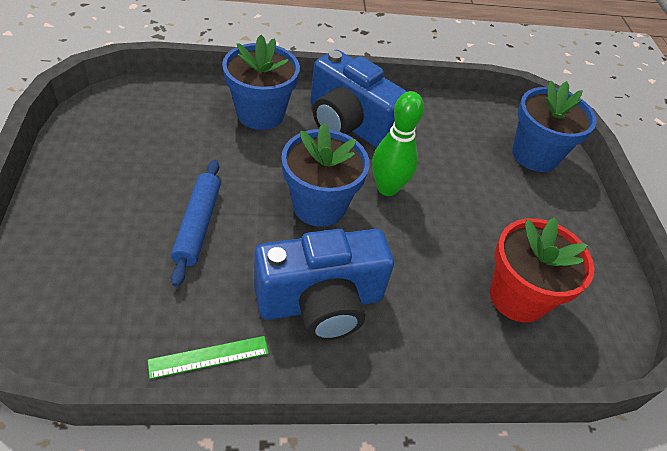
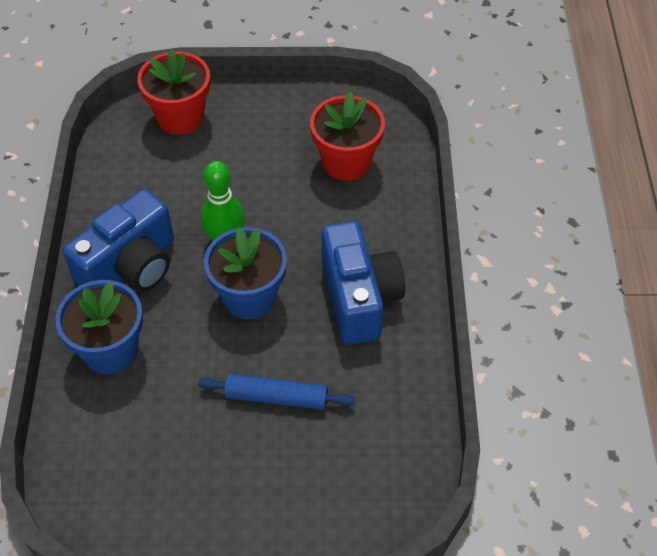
camera: 80 degrees left, 5 degrees up
green ruler [148,336,269,379] -> none
blue flower pot [512,80,597,172] -> red flower pot [137,49,210,135]

